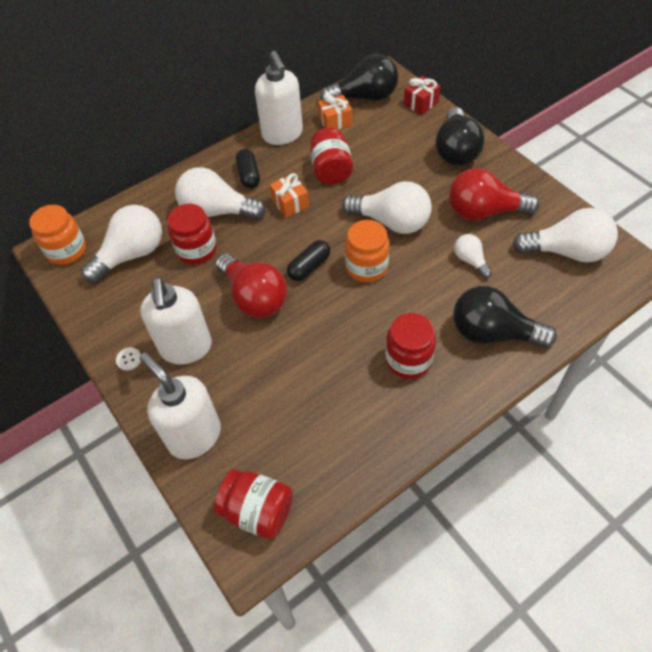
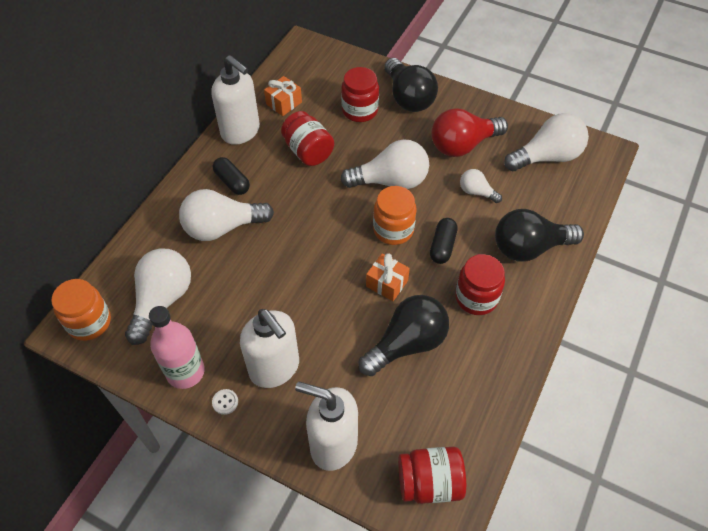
camera: 30 degrees left, 0 degrees up
red jar [167,204,217,265] -> red jar moved to [341,67,379,122]
red light bulb [215,254,287,318] -> none
orange gift [270,173,309,218] -> orange gift moved to [366,253,410,301]
black capsule [287,240,330,281] -> black capsule moved to [430,218,458,264]
black light bulb [320,54,398,101] -> black light bulb moved to [359,295,449,376]
red gift [404,76,441,115] -> none
none -> pink bottle [149,306,205,389]

